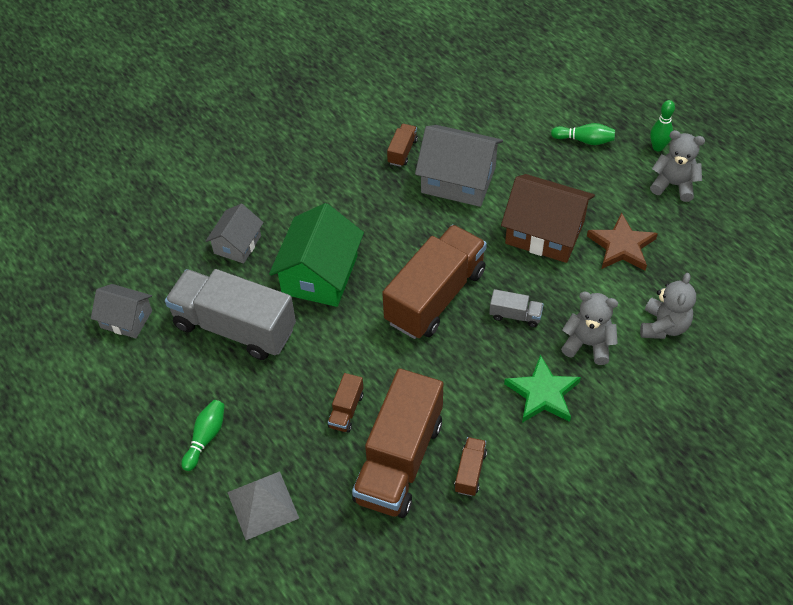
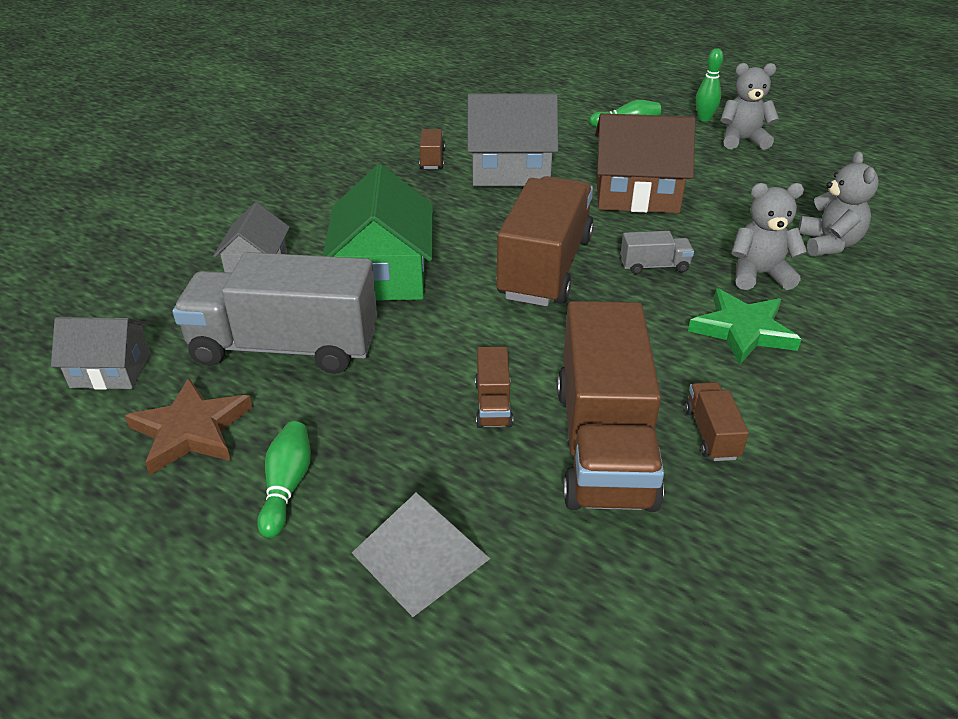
camera: 20 degrees left, 15 degrees down
brown star [587,213,658,271] -> brown star moved to [125,378,253,475]

